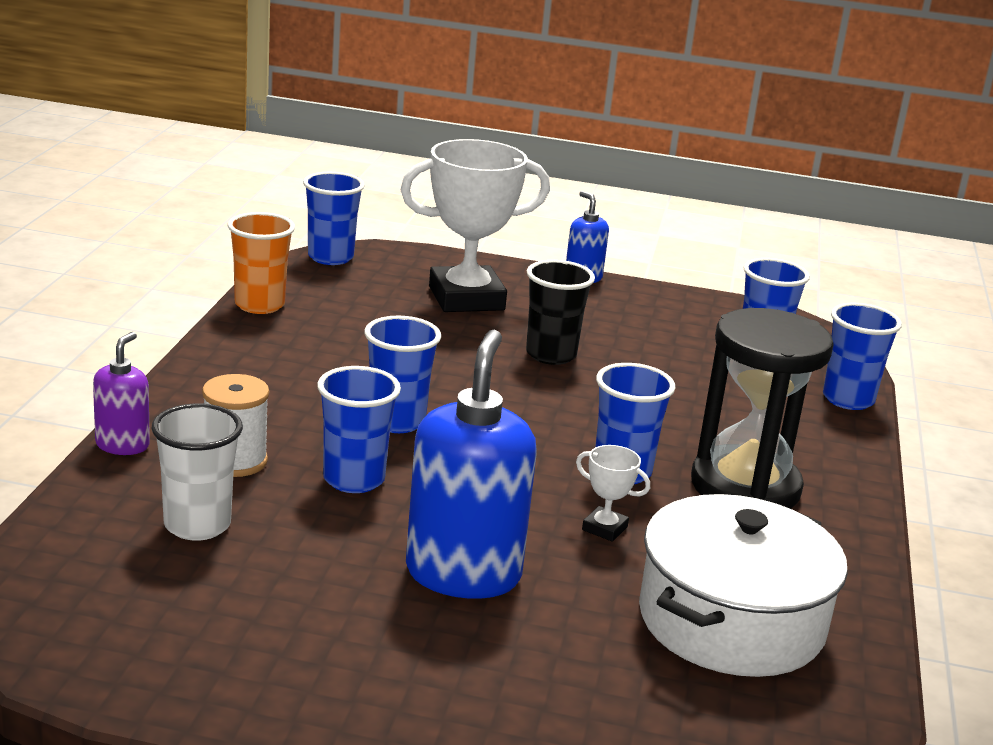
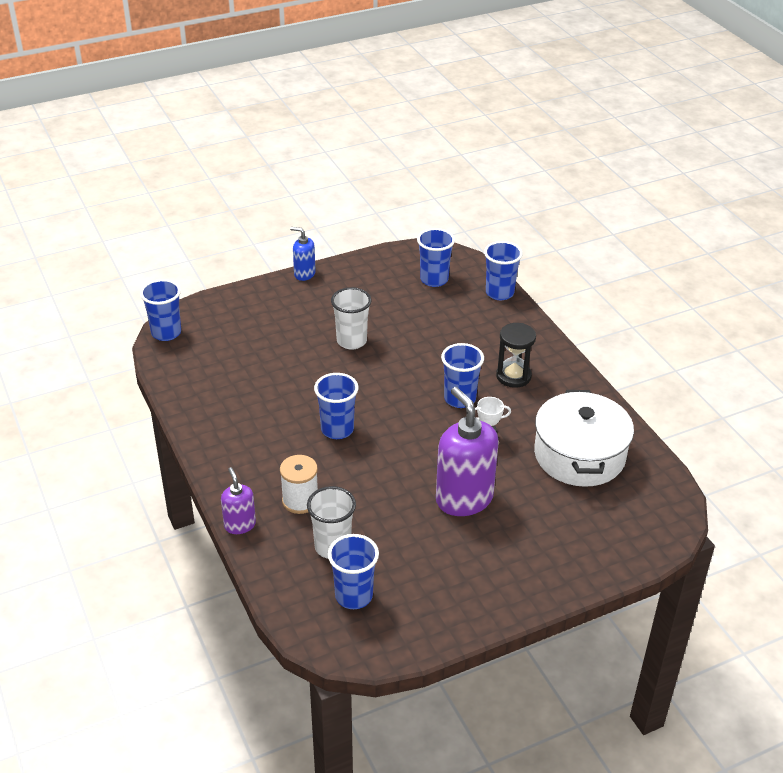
camera: 35 degrees left, 15 degrees up
orange cup [227,212,295,314] -> none
blue cup [317,366,401,493] -> blue cup moved to [328,534,379,609]
white trophy [401,139,550,312] -> none
blue soap dispenser [406,330,537,599] -> purple soap dispenser [436,387,499,516]
black cup [526,260,595,365] -> white cup [331,287,372,350]
black hourglass [691,308,834,509] -> black hourglass [496,323,536,388], size x0.61

